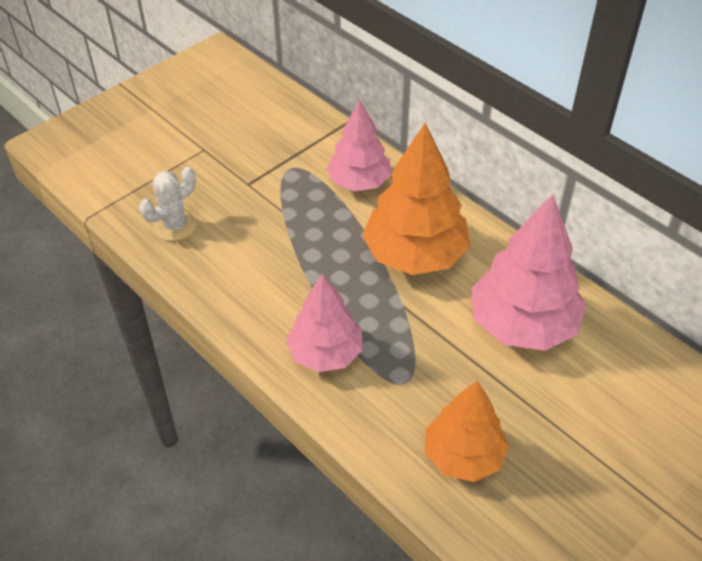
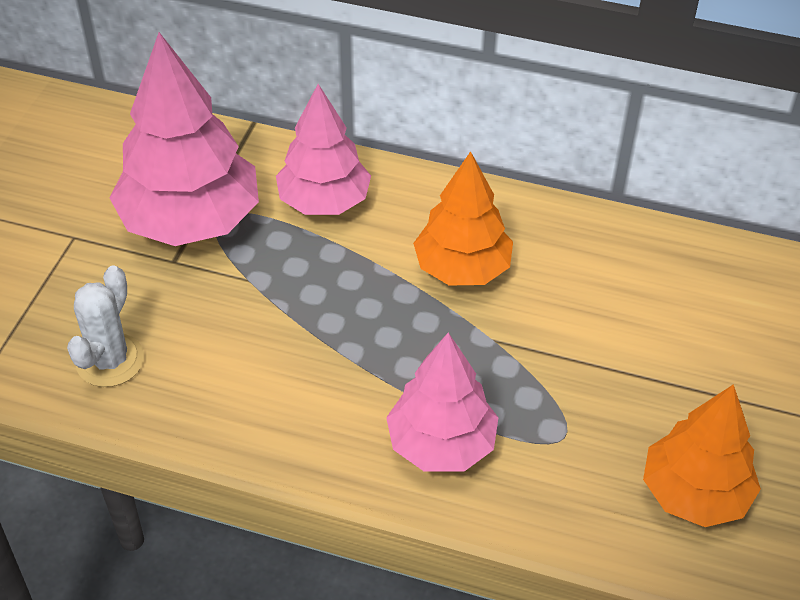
camera: 30 degrees left, 0 degrees up
orange tree [362,123,471,275] -> orange tree [413,151,513,285], size x0.66
pink tree [471,194,586,351] -> pink tree moved to [110,32,259,246]

